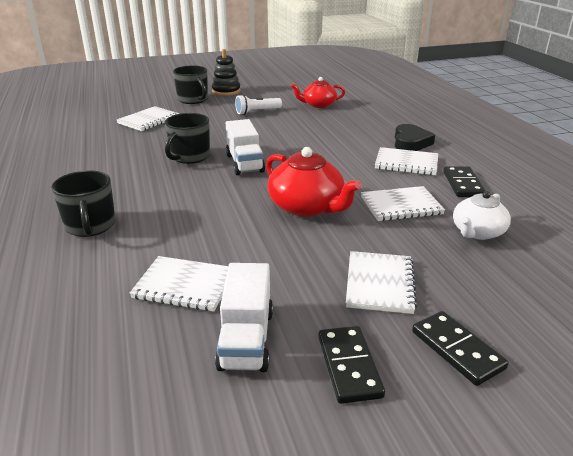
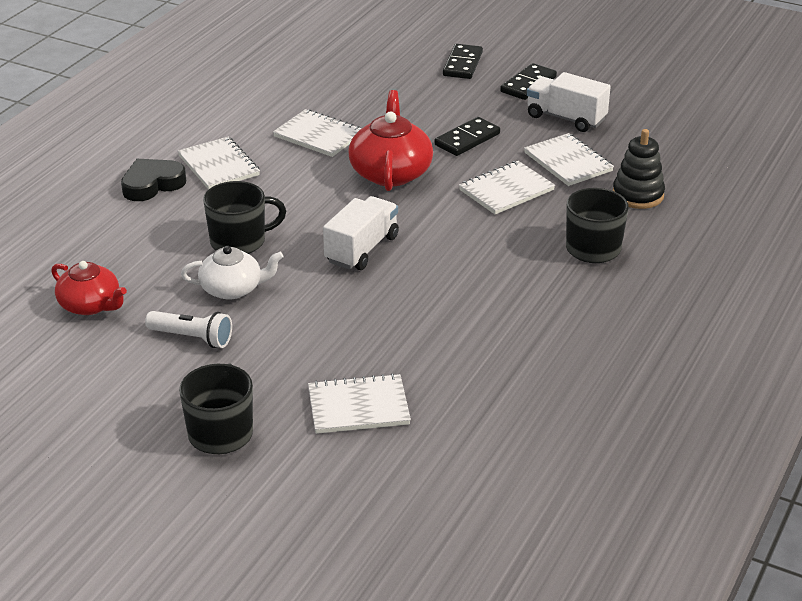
camera: 135 degrees left, 5 degrees up
black mug [165,113,210,164] -> black mug moved to [203,181,286,254]
black stacking toy [212,49,241,96] -> black stacking toy moved to [613,129,665,209]
white truck [215,263,273,372] -> white truck turned 105 degrees counterclockwise [527,72,611,132]
white notebook [346,251,417,314] -> white notebook moved to [459,161,555,214]
black domino [443,166,486,197] -> black domino moved to [435,117,500,156]
white teapot [453,191,511,240] -> white teapot moved to [181,246,283,300]

